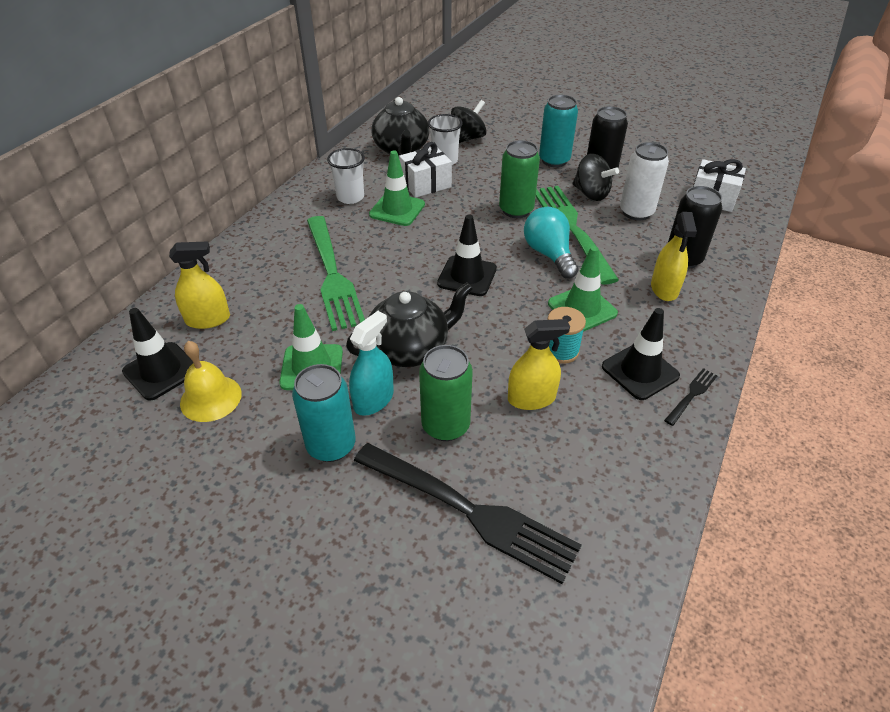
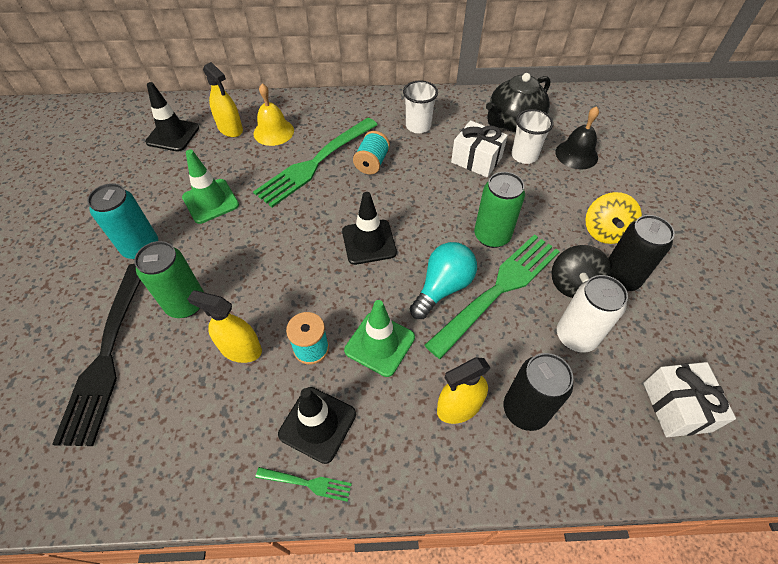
camera: 60 degrees right, 10 degrees up
yellow bell [180,341,242,422] -> yellow bell moved to [254,83,294,146]
black teapot [346,282,473,367] -> none
turquoise spray bottle [349,311,394,416] -> none
green traffic cone [369,151,425,226] -> none
black spinning top [451,100,487,143] -> black bell [556,106,599,169]
yellow spray bottle [508,319,570,410] -> yellow spray bottle turned 150 degrees clockwise [187,290,262,363]
turquoise can [539,95,578,167] -> yellow spinning top [585,192,642,244]
black fork [664,368,717,426] -> green fork [255,467,352,502]
none -> turquoise spool [353,131,390,174]

